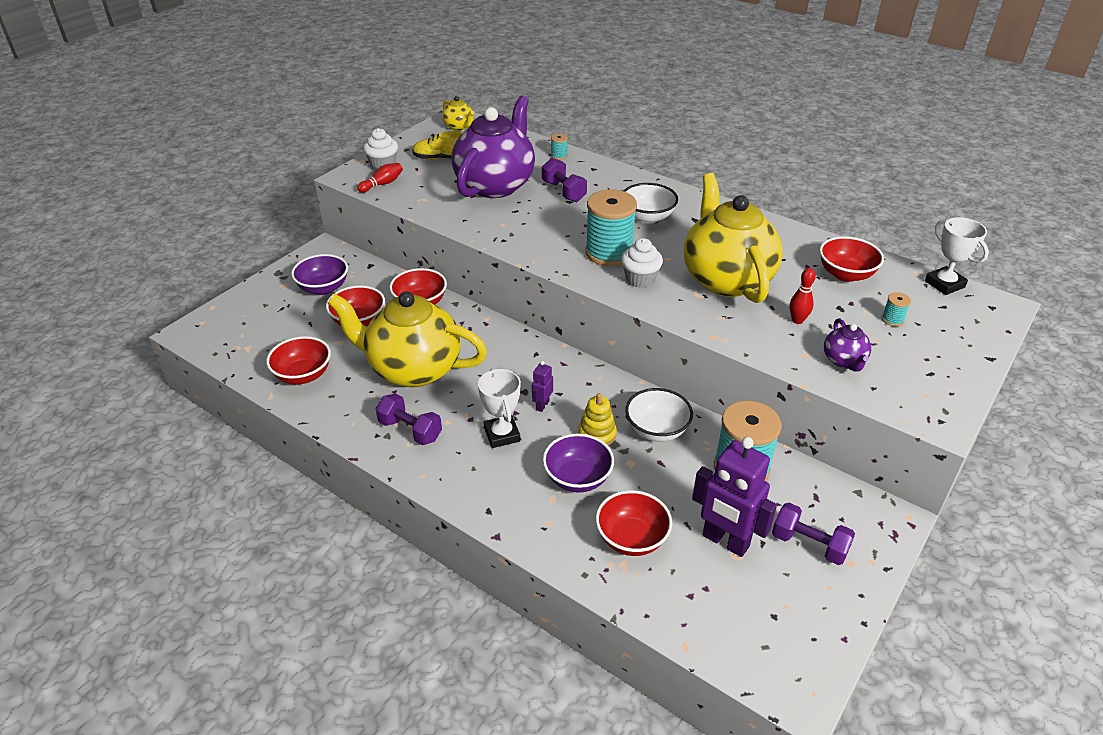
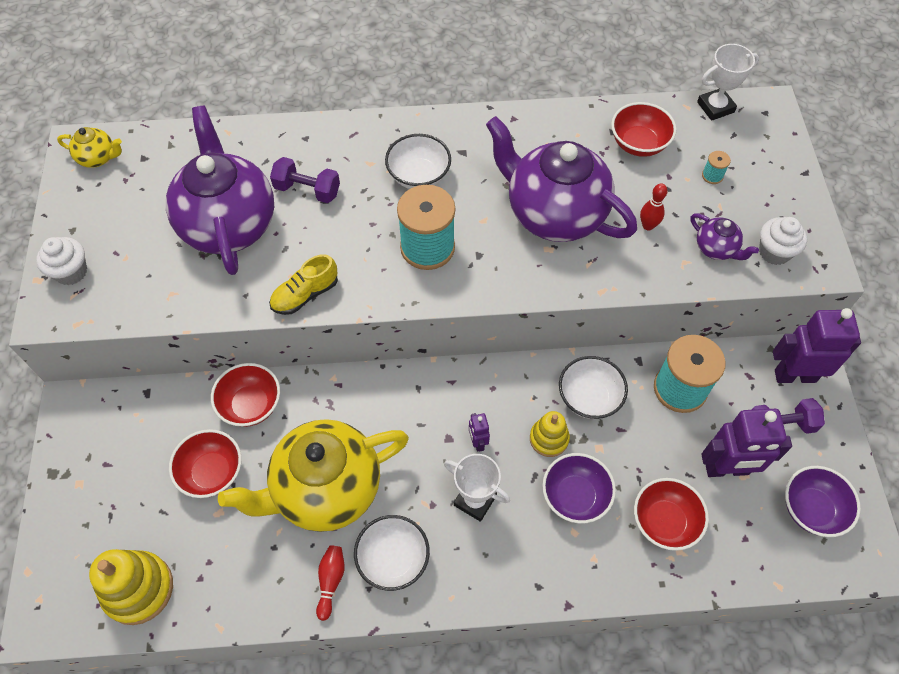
camera: 40 degrees left, 20 degrees up
red bowl [266,336,331,384] -> none
purple bowl [291,254,348,295] -> purple bowl moved to [785,466,861,537]
red bowling pin [357,163,403,193] -> red bowling pin moved to [316,545,344,621]
purple dumbbell [375,393,442,445] -> white bowl [354,515,430,591]
yellow shoe [412,131,462,160] -> yellow shoe moved to [269,254,338,315]
turquoise spool [551,133,568,160] -> none
white cupcake [621,238,663,288] -> white cupcake moved to [759,217,807,265]
yellow teapot [684,173,783,303] -> purple teapot [486,116,637,242]
white trophy [925,217,989,295] -> white trophy turned 45 degrees counterclockwise [697,44,759,121]
none -> yellow stacking toy [89,549,173,625]
none -> purple robot [773,308,861,383]

